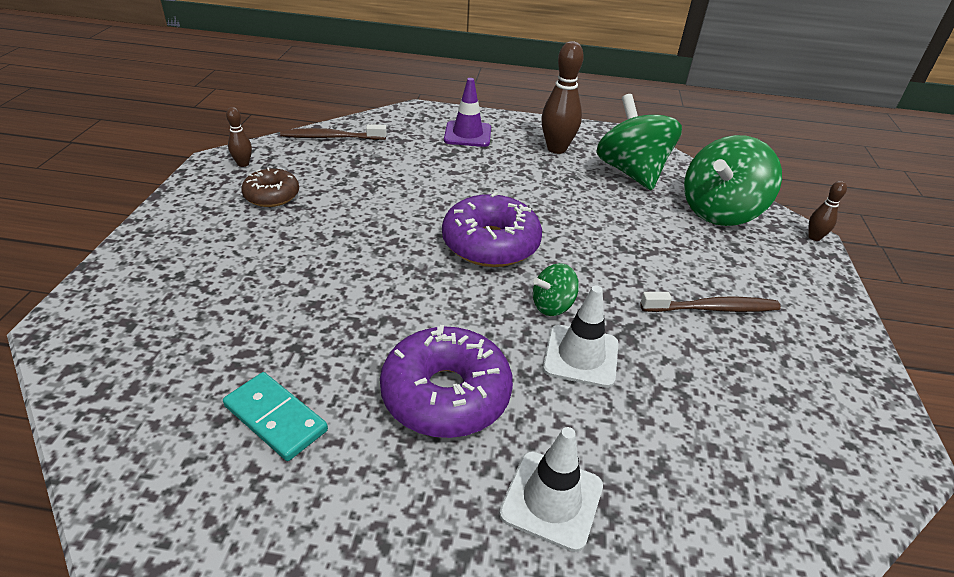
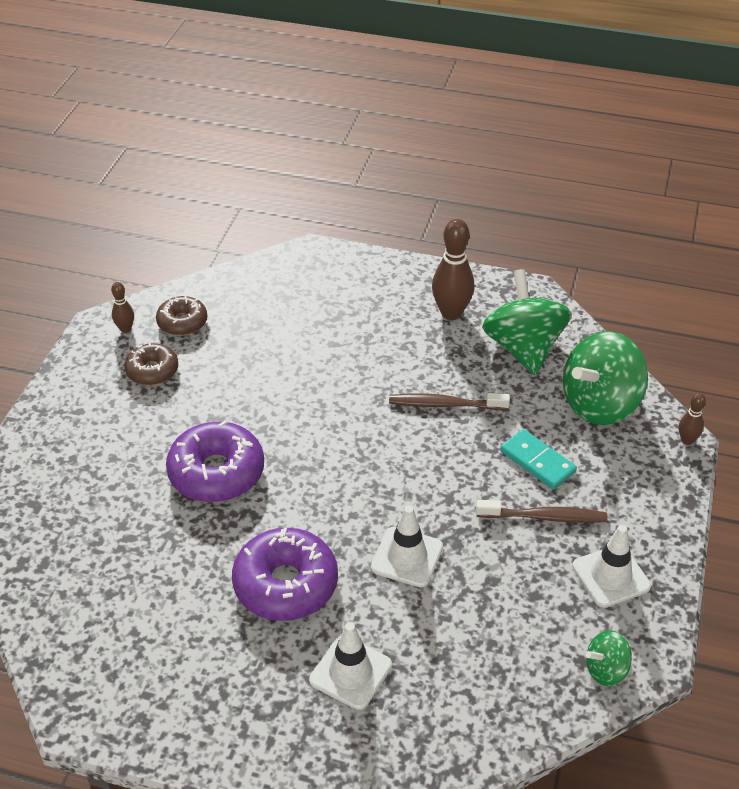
camera: 10 degrees right, 5 degrees up
turquoise domino [223,372,328,461] -> turquoise domino moved to [500,429,577,490]
brown toothbrush [280,124,387,140] -> brown toothbrush moved to [389,393,510,410]
purple donut [442,192,542,267] -> purple donut moved to [166,421,264,502]
purple traffic cone [444,78,491,147] -> none
green spinning top [533,263,579,316] -> green spinning top moved to [586,630,632,686]
none -> brown donut [156,296,207,336]
none -> white traffic cone [572,525,651,608]

